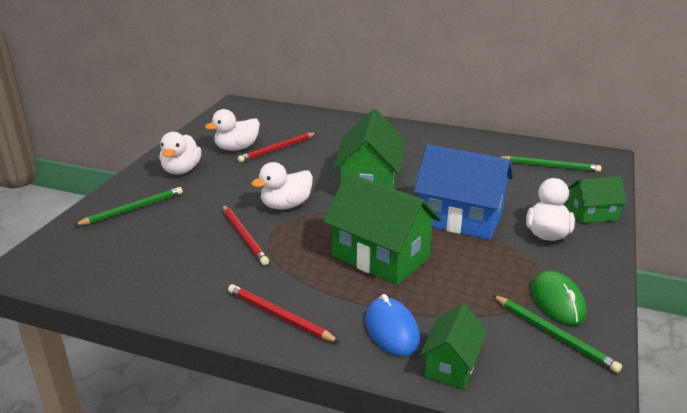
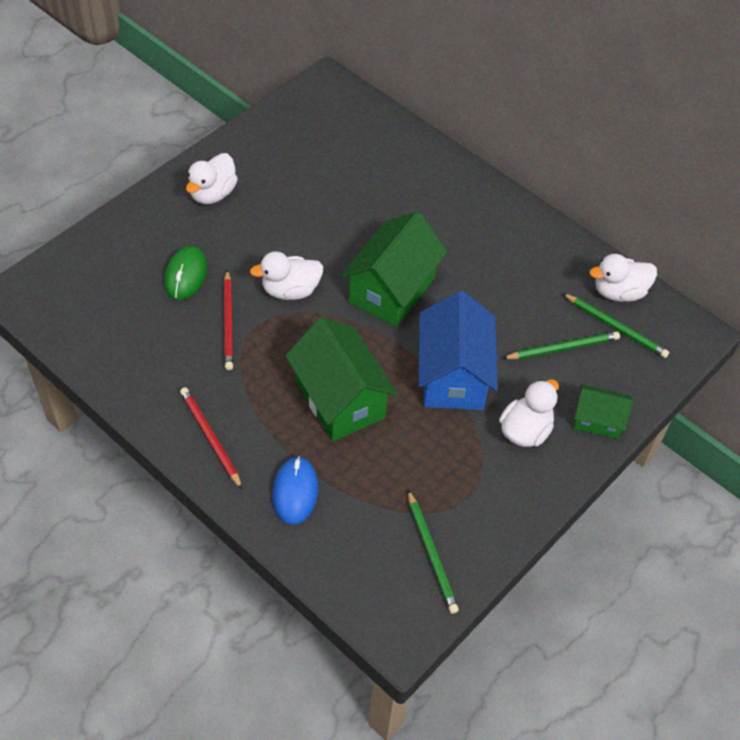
camera: 20 degrees right, 25 degrees up
green pencil [74,187,183,226] -> green pencil moved to [502,331,620,360]
white duck [205,109,260,151] -> white duck moved to [590,254,657,302]
red pencil [238,132,316,162] -> none
blue house [414,145,513,240] -> blue house turned 45 degrees clockwise [419,291,498,410]
green house [419,304,487,389] -> none
green mouse [531,271,586,325] -> green mouse moved to [164,246,207,300]

